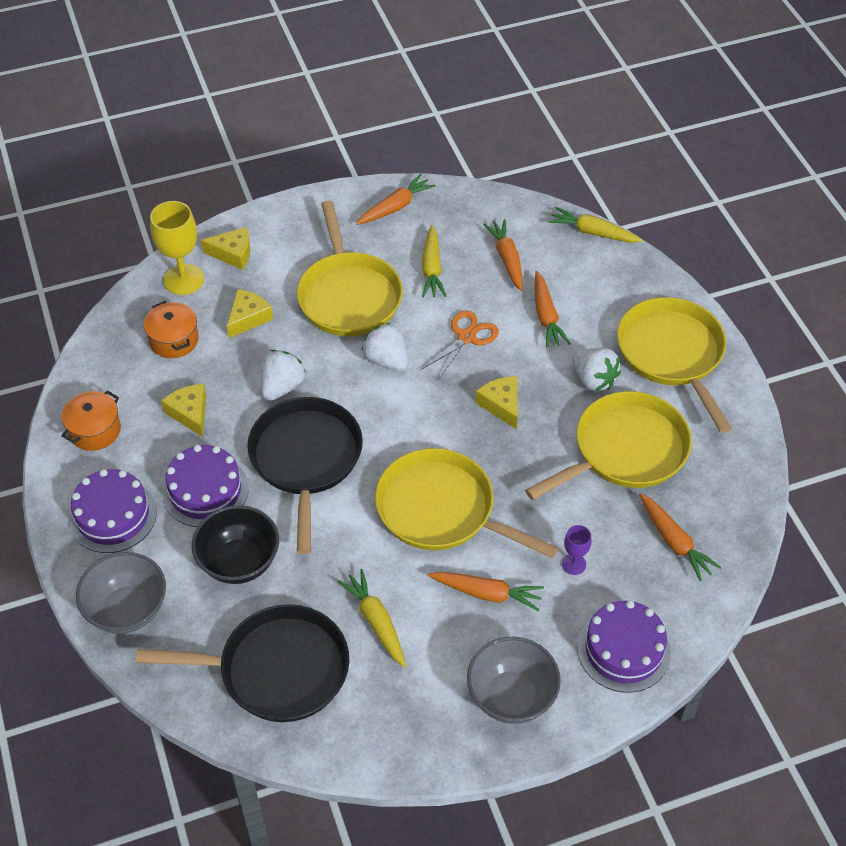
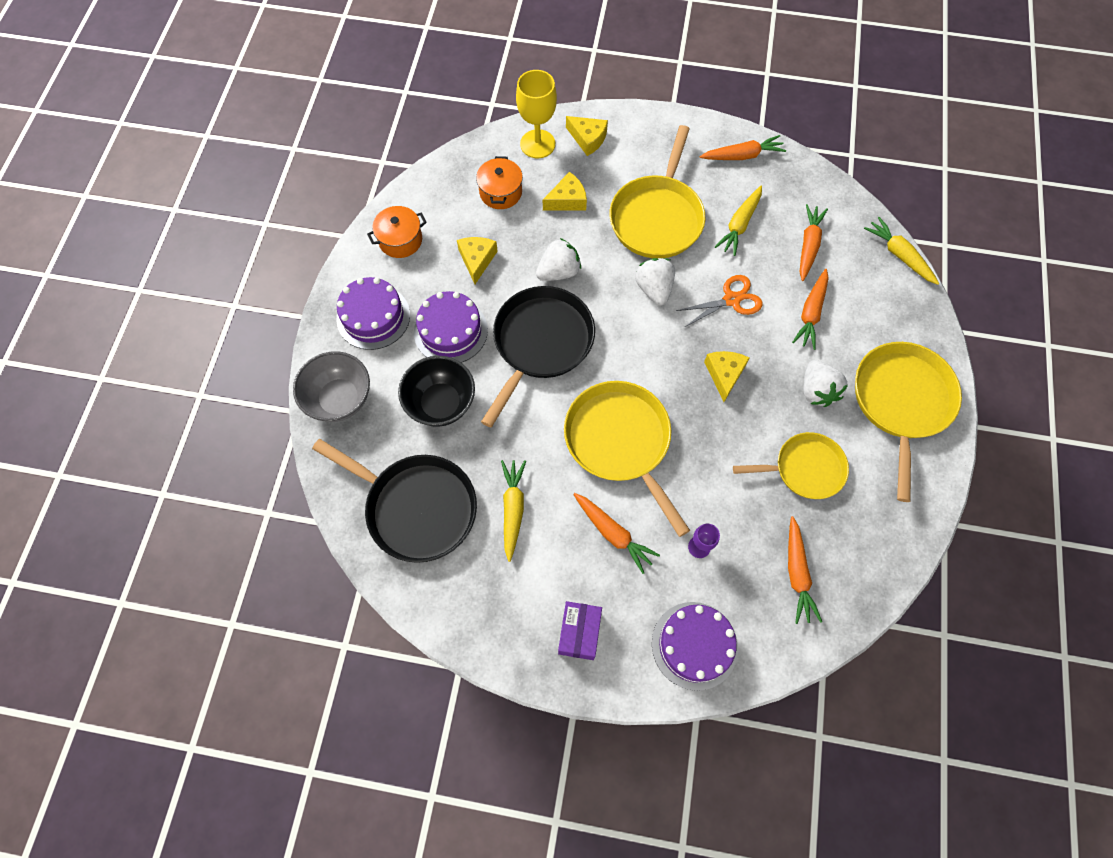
camera: 30 degrees right, 15 degrees up
grey bowl [467,637,561,724] -> purple box [558,601,602,660]
yellow pan [525,391,692,500] -> yellow pan [733,432,849,499], size x0.65

